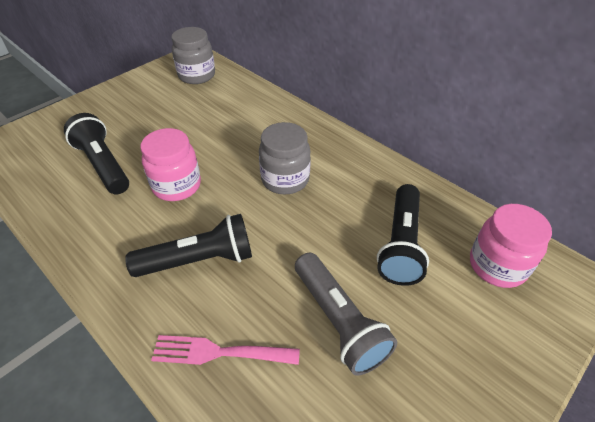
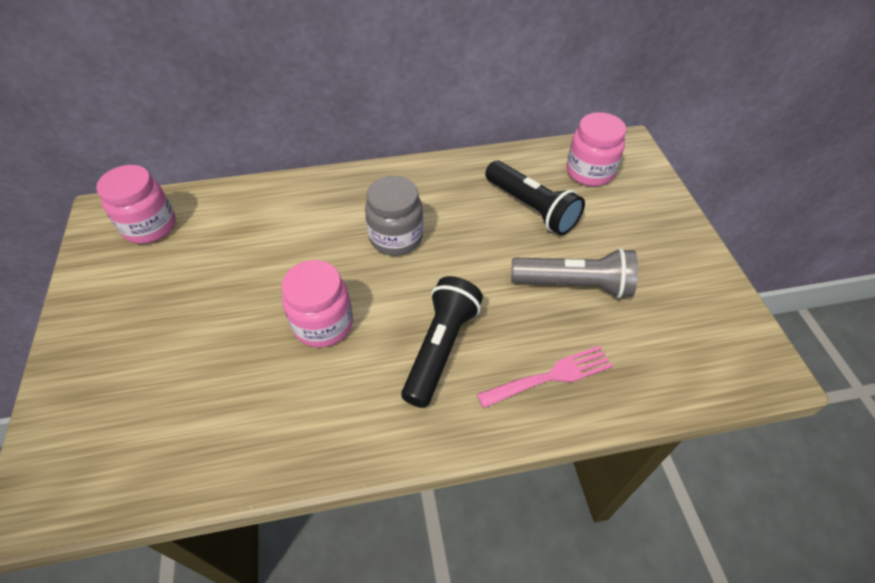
camera: 55 degrees left, 5 degrees up
black flashlight [64,113,129,194] -> none
pink fork [151,335,300,365] -> pink fork turned 150 degrees counterclockwise [477,346,613,408]
grey jar [171,27,215,84] -> pink jar [96,165,176,244]

